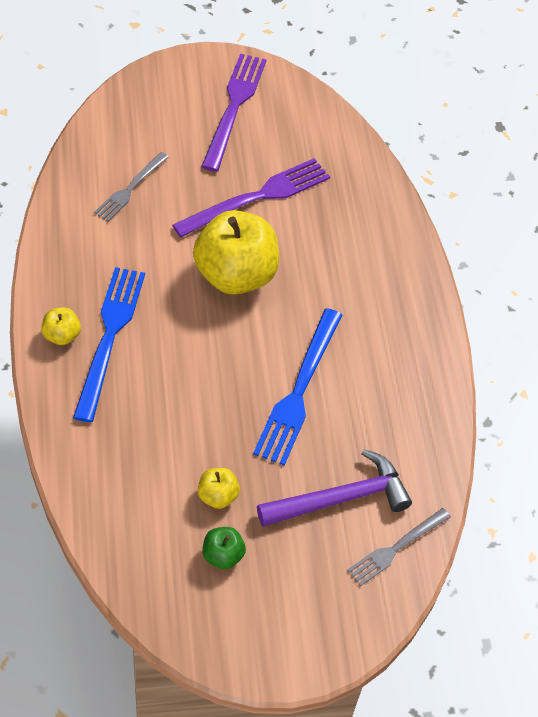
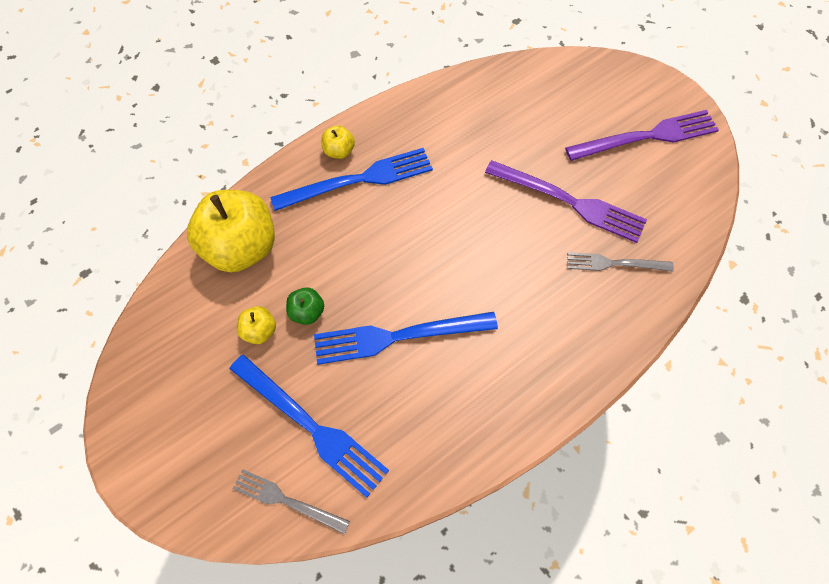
camera: 65 degrees right, 10 degrees up
grey fork [94,152,169,222] -> grey fork moved to [567,252,674,272]
yellow apple [193,210,279,295] -> yellow apple moved to [187,190,275,273]
green apple [202,527,246,569] -> green apple moved to [286,287,324,325]
purple hammer [257,449,412,527] -> blue fork [229,354,389,498]

